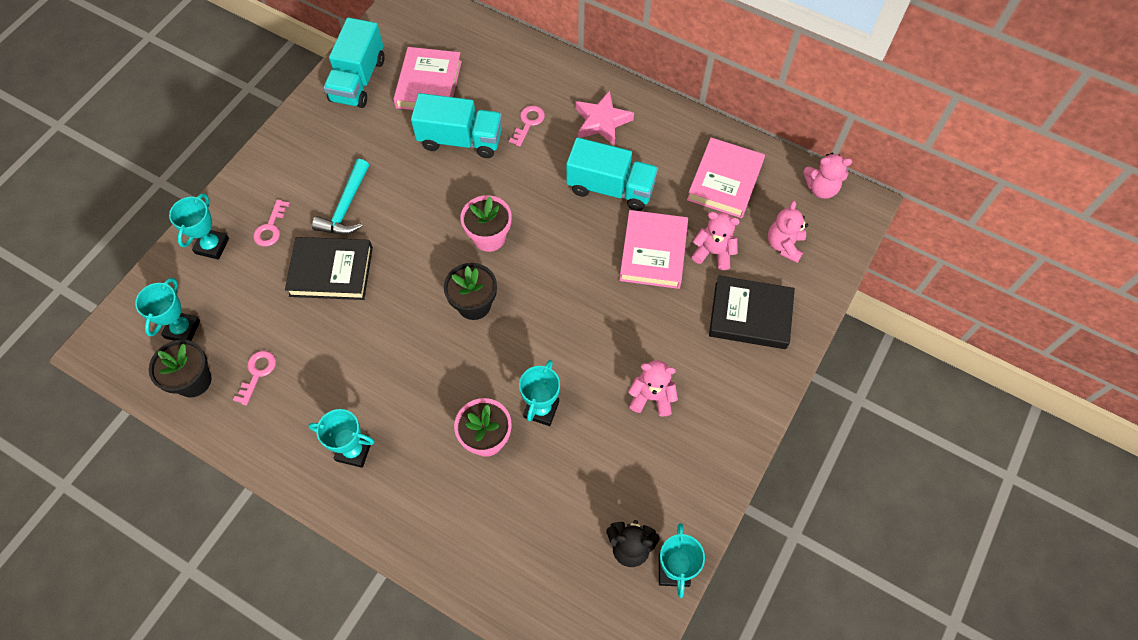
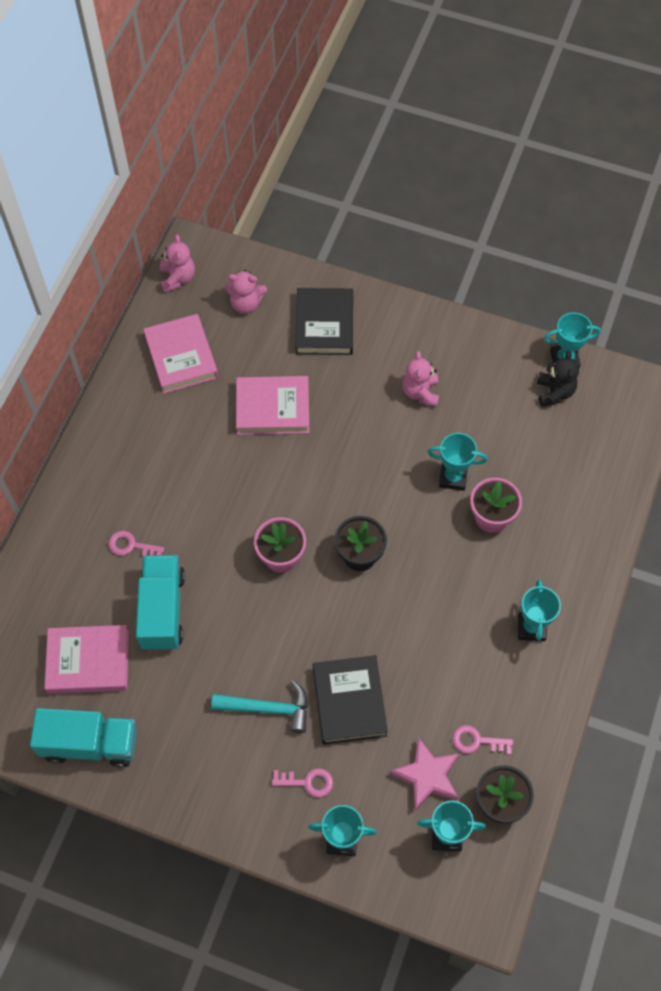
camera: 100 degrees left, 0 degrees up
turquoise truck [566,137,658,211] -> none
pink star [575,90,634,146] -> pink star moved to [390,737,460,811]
pink book [687,138,765,218] -> pink book turned 60 degrees clockwise [143,314,218,394]
pink teddy bear [692,212,740,270] -> none

